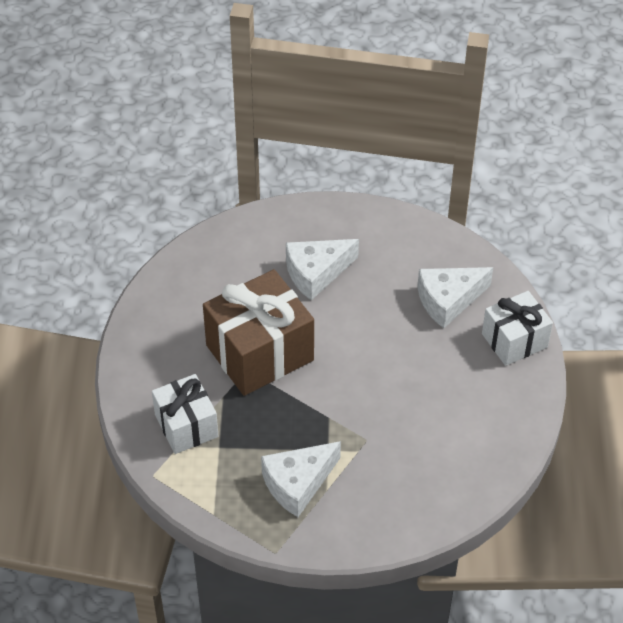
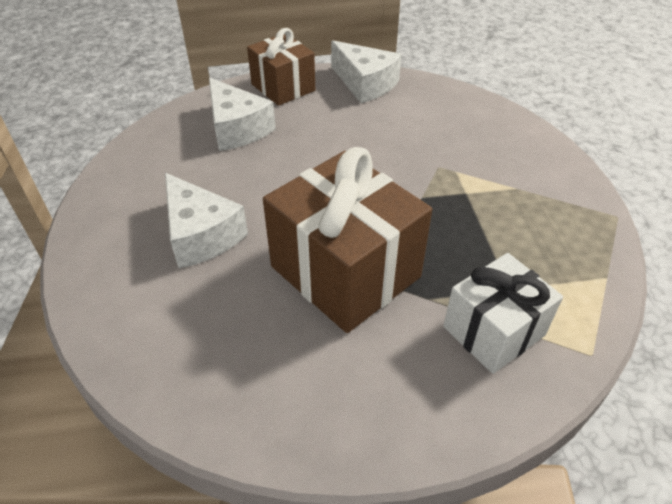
camera: 100 degrees left, 5 degrees down
white cheese [261,441,341,517] -> white cheese moved to [331,40,402,103]
white gift [482,291,553,366] -> brown gift [247,28,315,106]

